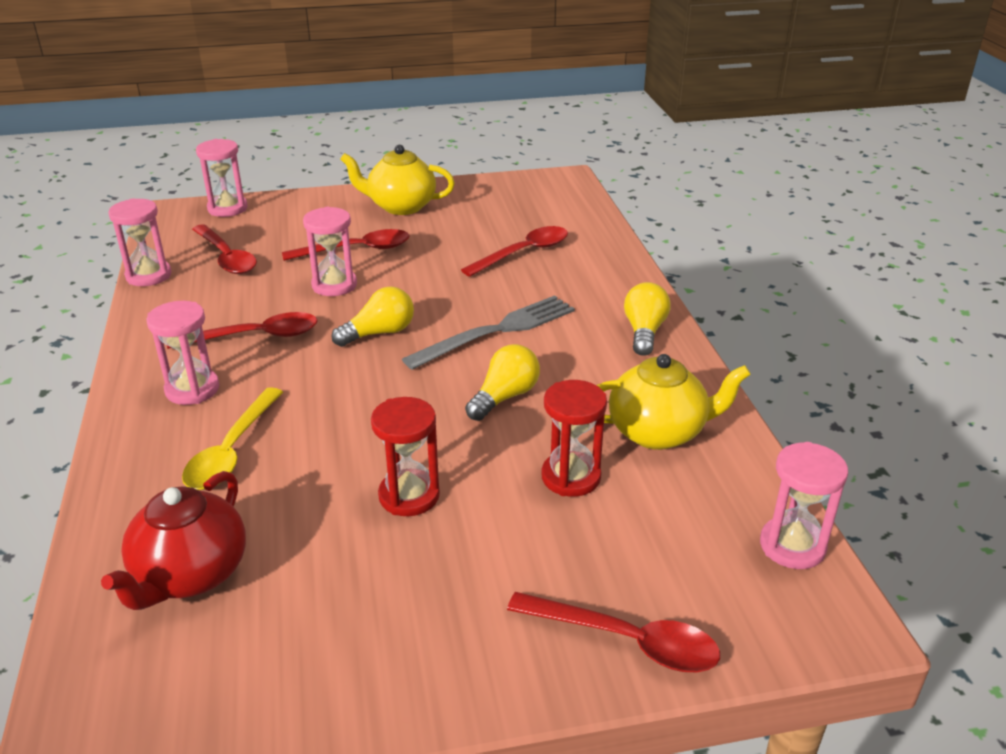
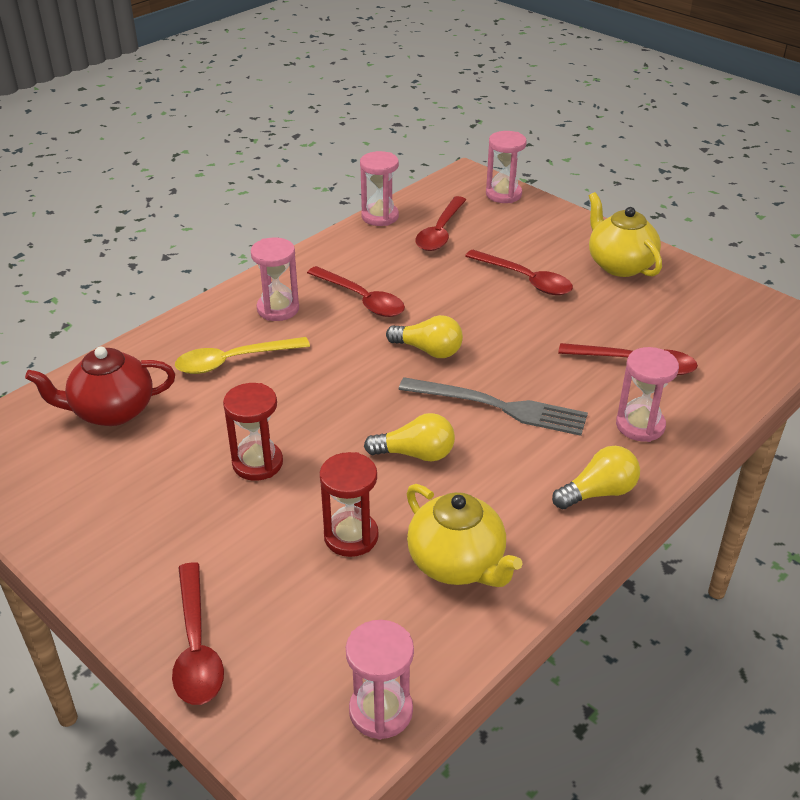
camera: 55 degrees right, 5 degrees up
pink hourglass [303,207,357,296] -> pink hourglass moved to [616,347,679,442]

